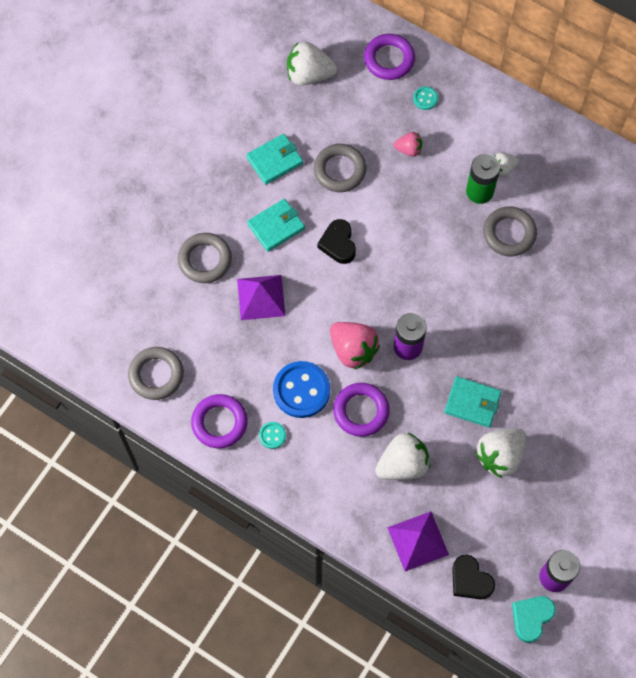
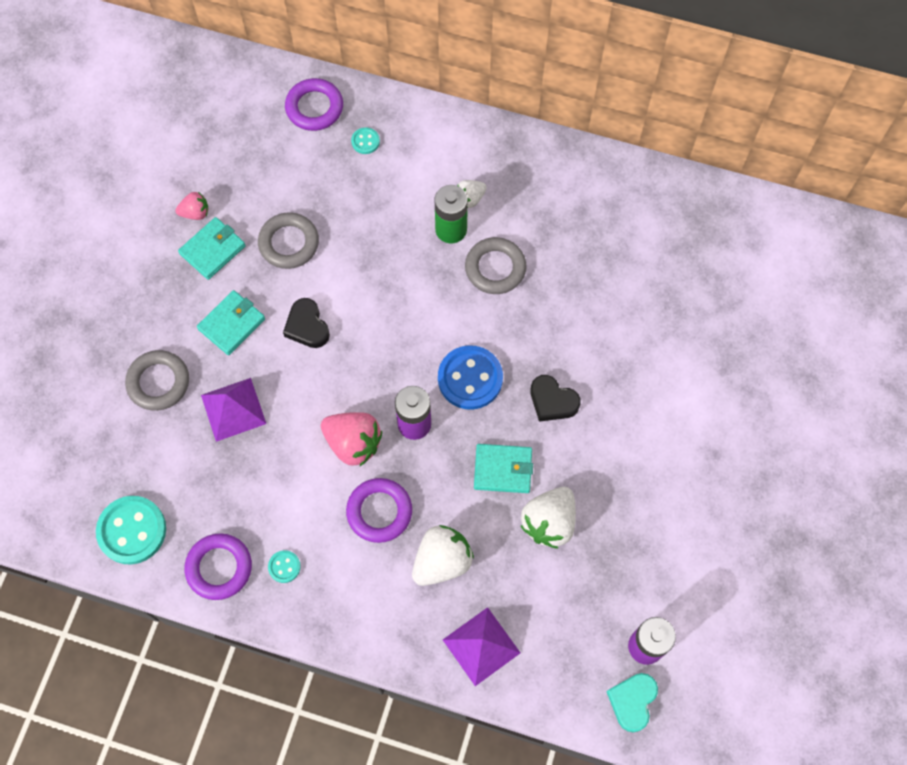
camera: 15 degrees left, 0 degrees up
grey ring [128,347,184,400] -> turquoise button [96,496,166,565]
blue button [273,361,330,418] -> blue button moved to [438,345,503,410]
white strawberry [287,42,337,85] -> none
pink strawberry [394,132,422,157] -> pink strawberry moved to [175,192,209,220]
black heart [452,554,495,599] -> black heart moved to [530,375,581,422]

